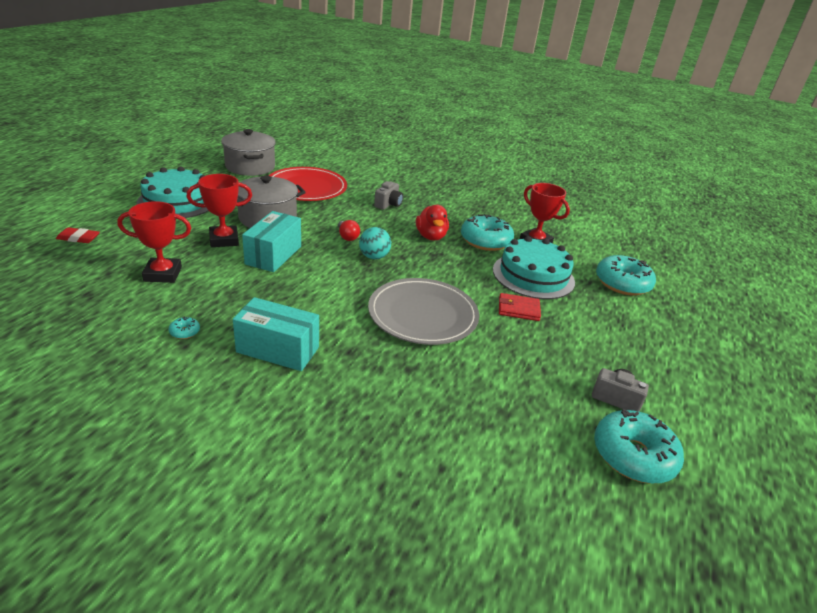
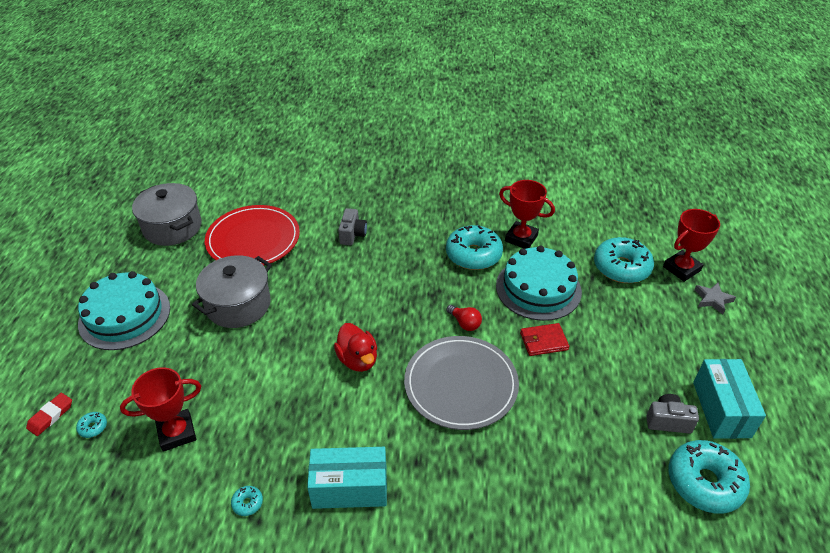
camera: 15 degrees left, 10 degrees up
red eraser [56,227,100,243] -> red eraser turned 45 degrees counterclockwise [26,393,72,436]
red trophy [187,174,252,247] -> red trophy moved to [663,209,720,282]
turquoise box [242,211,301,272] -> turquoise box moved to [693,359,766,439]
red light bulb [338,220,360,241] -> red light bulb moved to [446,305,482,331]
turquoise ball [359,227,391,260] -> none
red duck [416,205,449,241] -> red duck moved to [334,323,377,372]
none -> turquoise donut [76,412,107,438]
none -> grey star [694,283,736,315]

